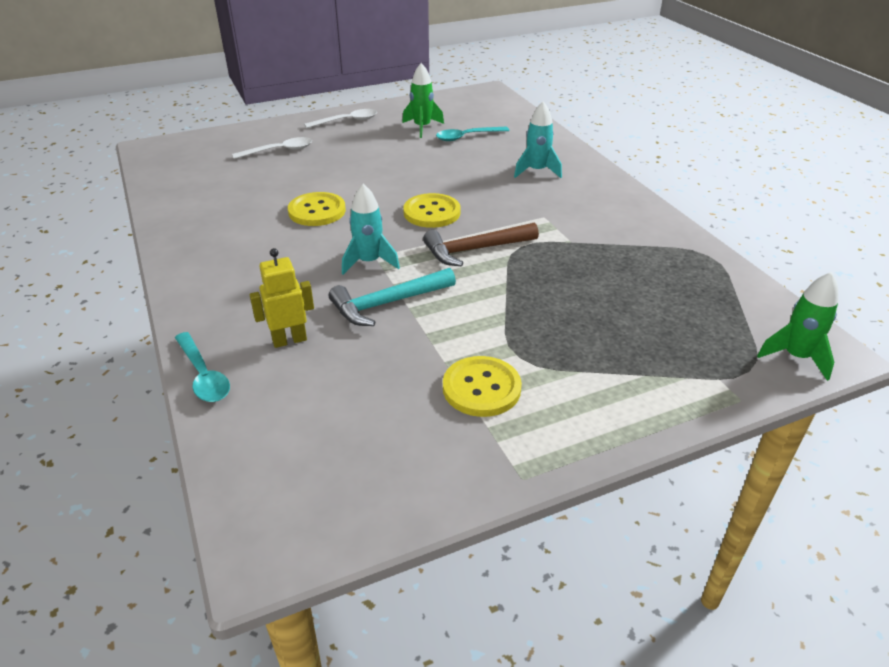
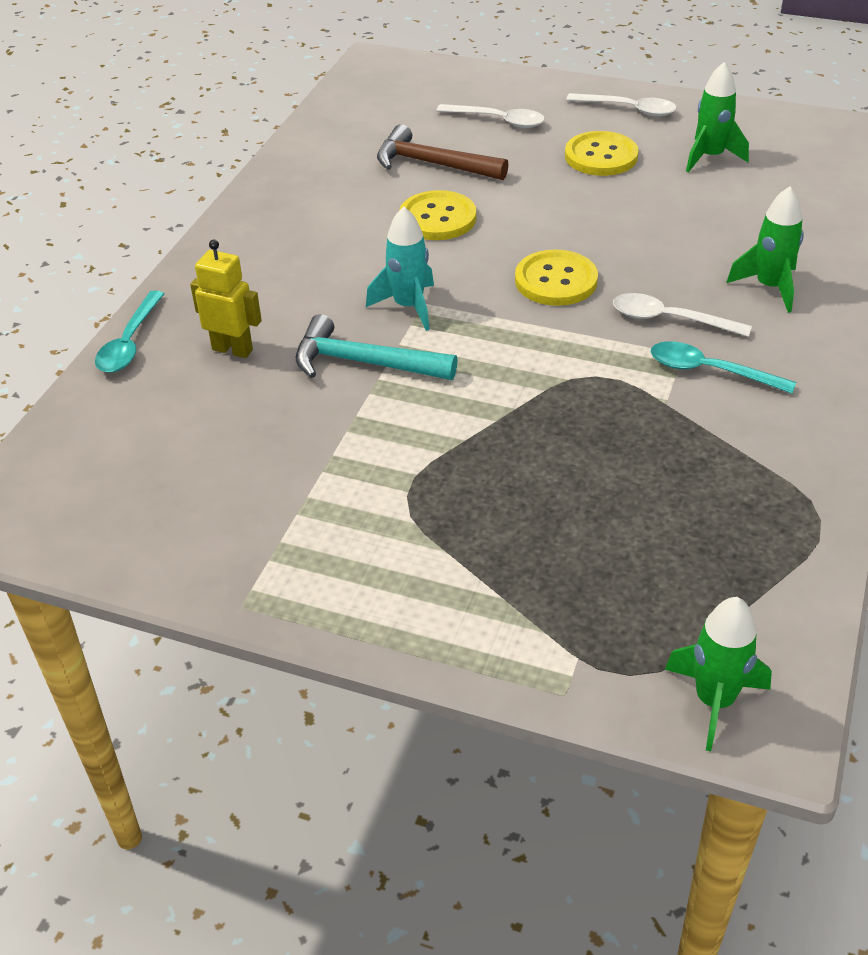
camera: 45 degrees right, 5 degrees up
brown hammer [423,222,539,266] -> brown hammer moved to [377,124,509,180]
turquoise spoon [436,127,509,141] -> turquoise spoon moved to [651,341,796,393]
yellow button [443,356,522,417] -> yellow button moved to [565,131,638,176]
turquoise rocket [514,101,562,178] -> green rocket [727,186,804,313]
none -> white spoon [613,293,752,337]

